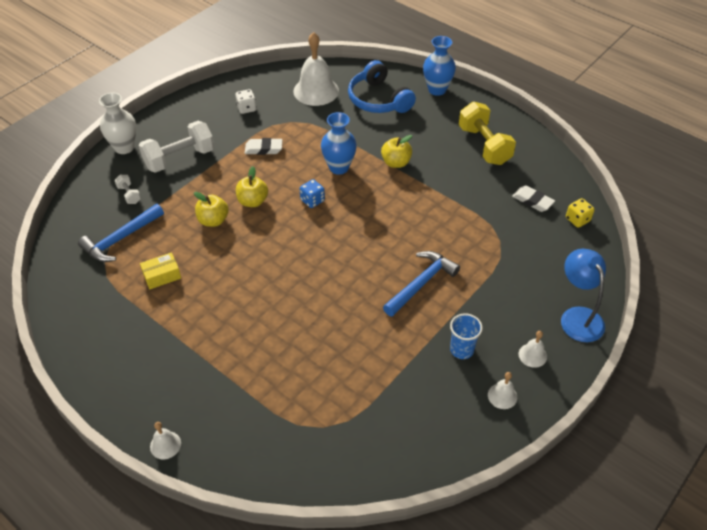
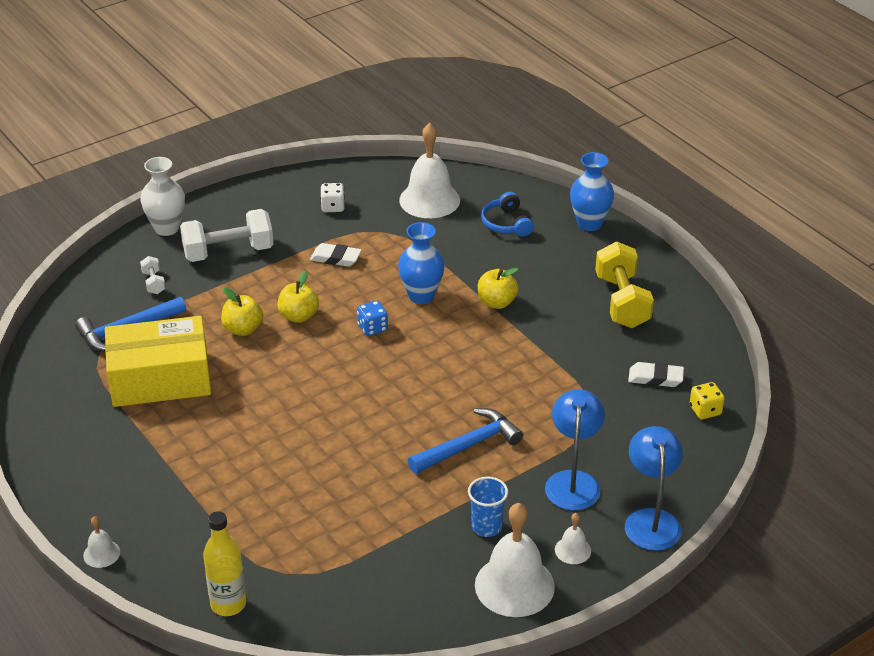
camera: 15 degrees right, 10 degrees down
yellow box [140,252,181,289] -> yellow box [105,316,211,407], size x2.36
blue headphones [348,60,416,113] -> blue headphones [481,192,534,237], size x0.62
white bell [488,372,517,409] -> white bell [475,503,555,617], size x2.14
white eraser [512,185,555,212] -> white eraser turned 45 degrees counterclockwise [628,362,684,387]
none -> yellow bottle [203,511,246,616]
none -> blue lamp [545,389,605,510]

